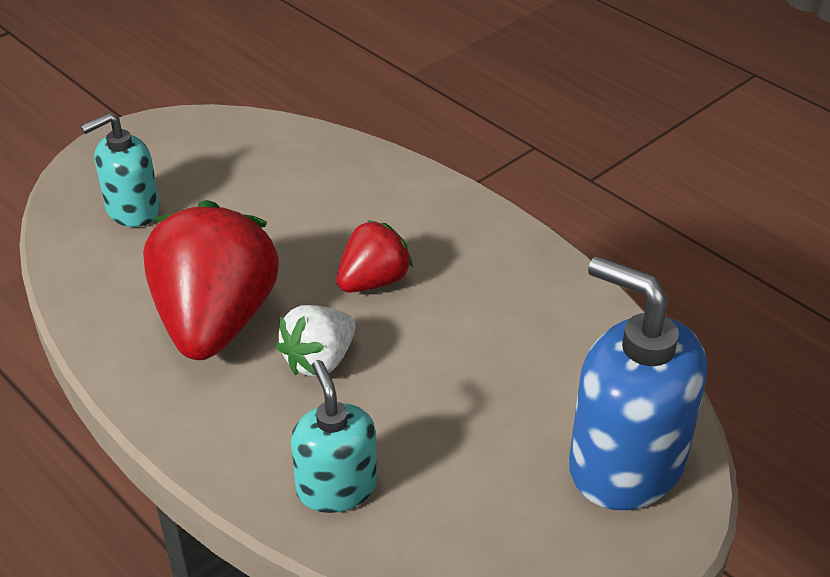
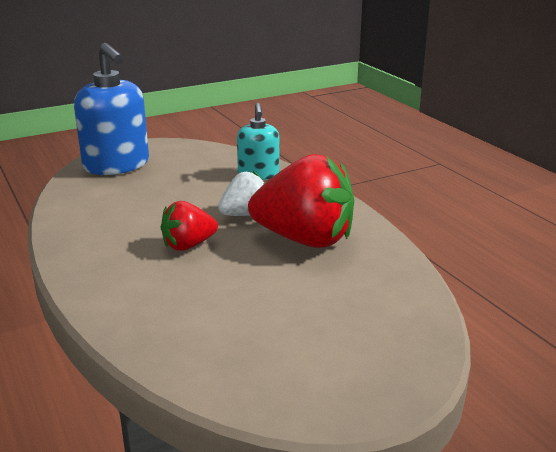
camera: 165 degrees left, 15 degrees down
turquoise soap dispenser [81,113,160,227] -> none
red strawberry [143,200,279,360] -> red strawberry turned 90 degrees counterclockwise [248,154,354,248]

